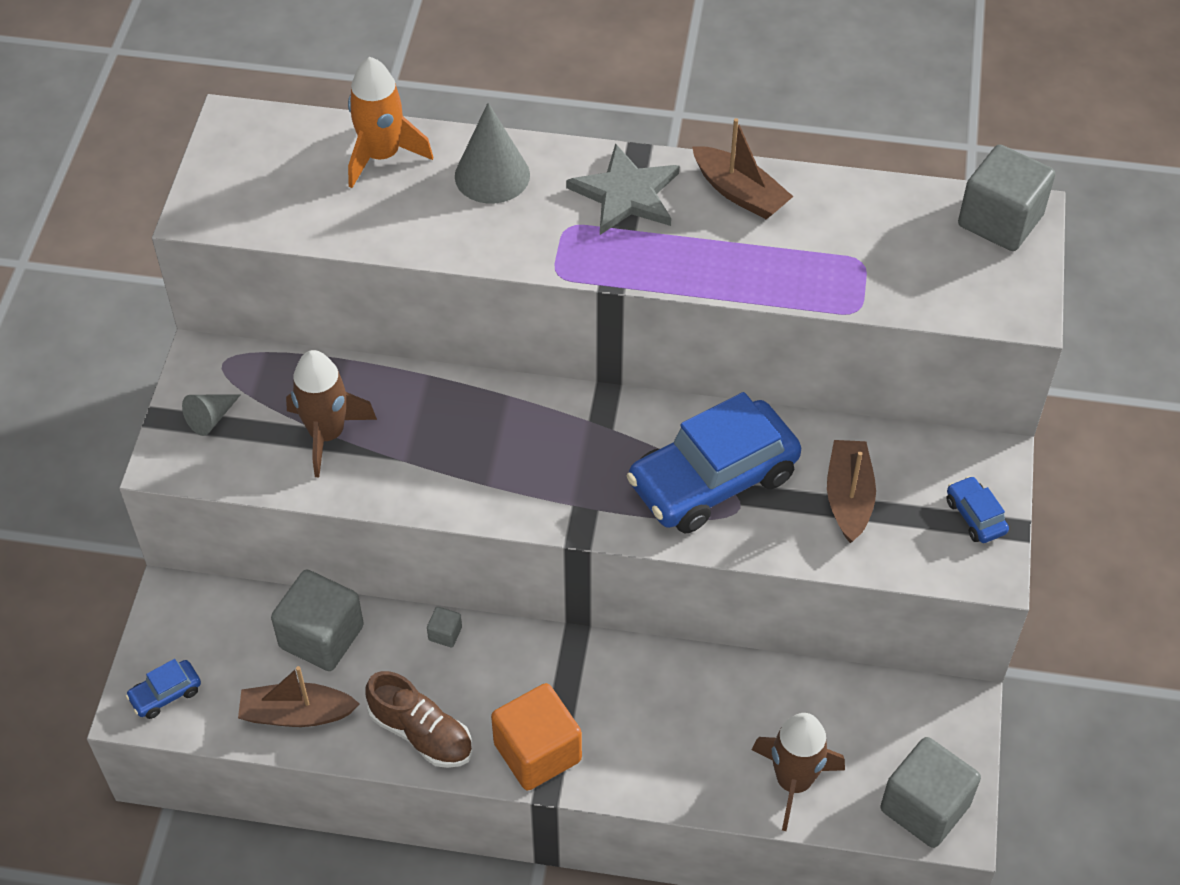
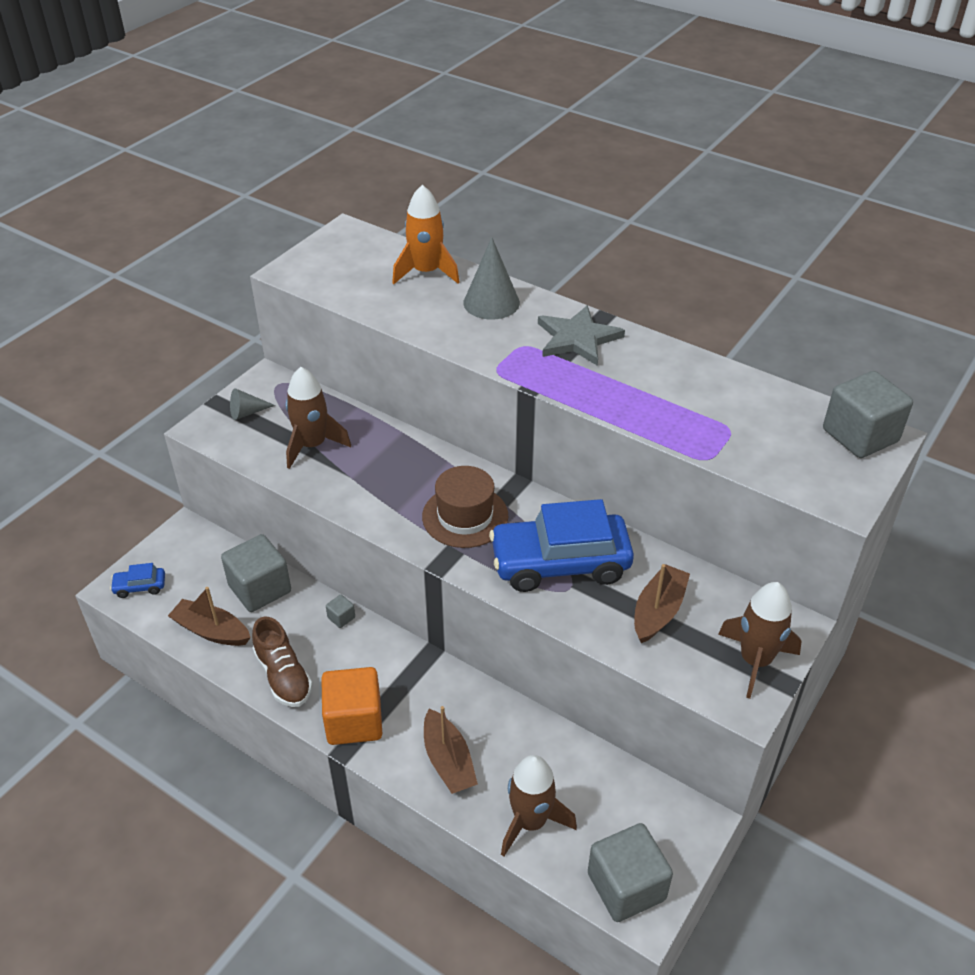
camera: 25 degrees right, 10 degrees down
brown boat [692,118,794,219] -> brown boat moved to [424,706,478,794]
blue car [946,476,1009,543] -> brown rocket [718,582,802,698]
none -> brown hat [422,466,508,548]

